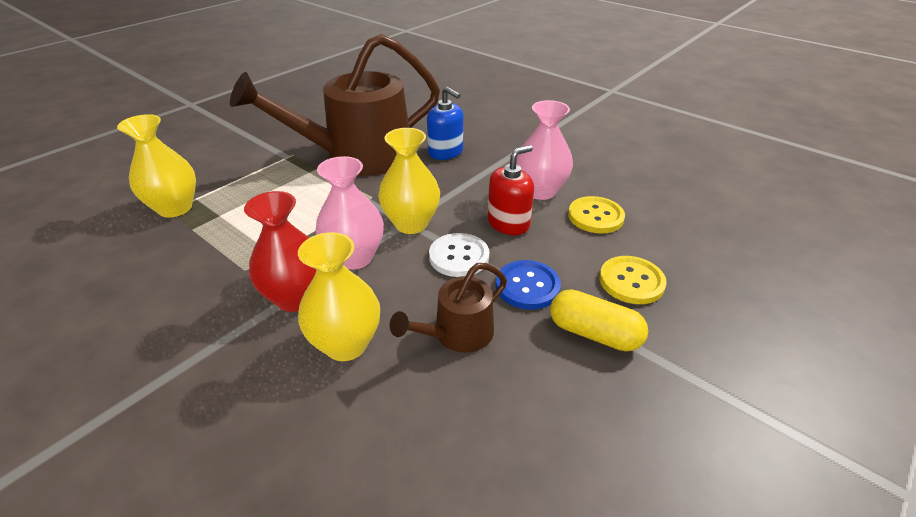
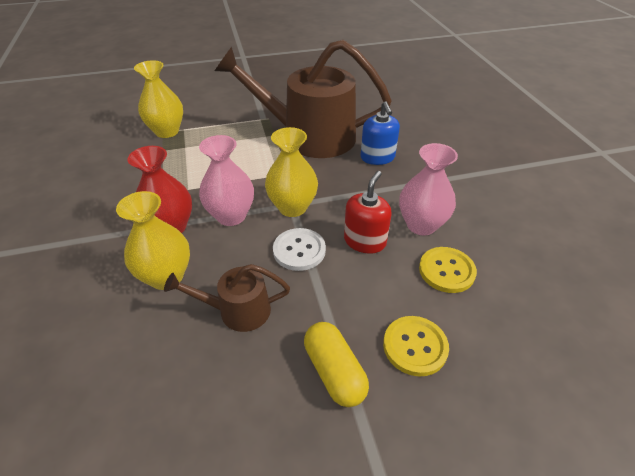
camera: 35 degrees right, 5 degrees up
red soap dispenser [488,145,534,235] -> red soap dispenser turned 60 degrees counterclockwise [344,171,392,254]
blue button [496,260,561,310] -> none

